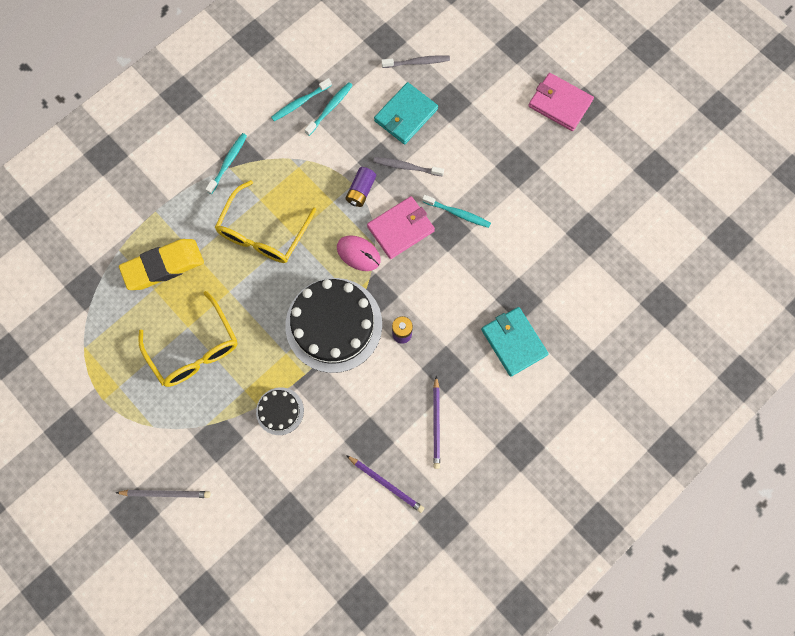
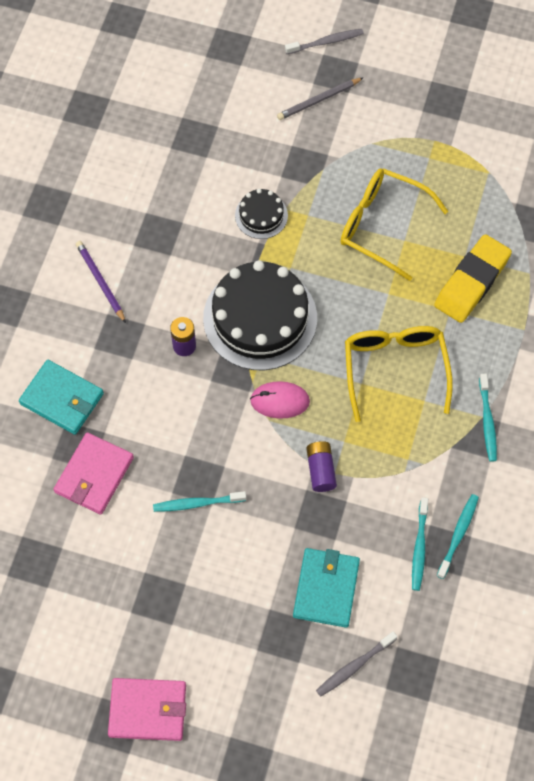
camera: 150 degrees right, 10 degrees down
purple pencil [346,455,424,513] -> none
pink wallet [367,196,435,259] -> pink wallet moved to [54,432,134,515]
grey toothbrush [373,157,444,176] -> grey toothbrush moved to [285,29,364,54]

